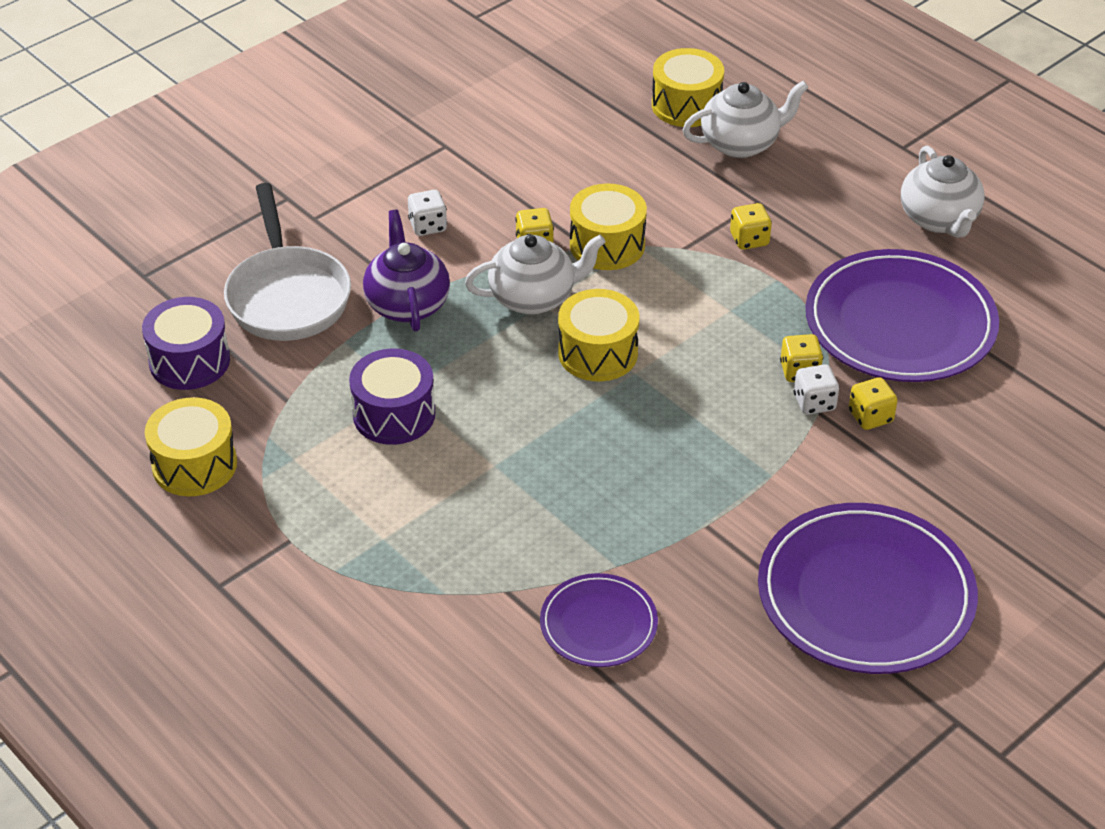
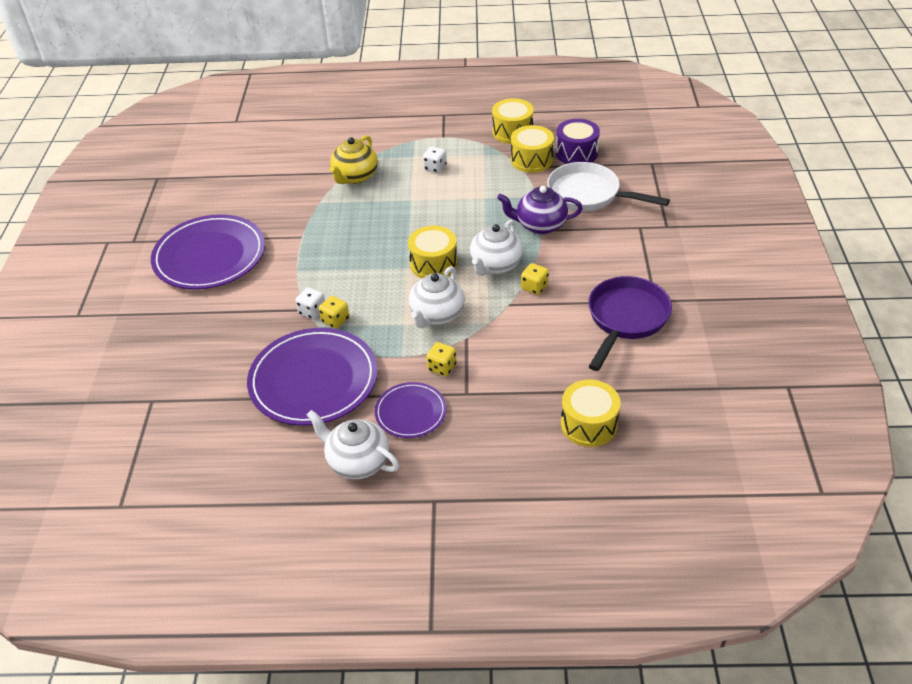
camera: 135 degrees right, 0 degrees up
purple drum [349,349,435,445] -> none
purple teapot [363,210,450,332] -> purple teapot turned 150 degrees clockwise [497,186,583,234]
white dice [408,190,447,236] -> white dice moved to [423,146,447,173]
purple plate [540,573,658,667] -> purple plate moved to [375,382,447,438]
yellow drum [570,183,647,270] -> yellow drum moved to [511,125,554,173]
white teapot [683,81,809,158] -> white teapot moved to [409,266,465,328]
yellow dice [849,377,898,430] -> none
none -> yellow teapot [330,135,378,184]
none -> purple pan [588,276,672,371]

